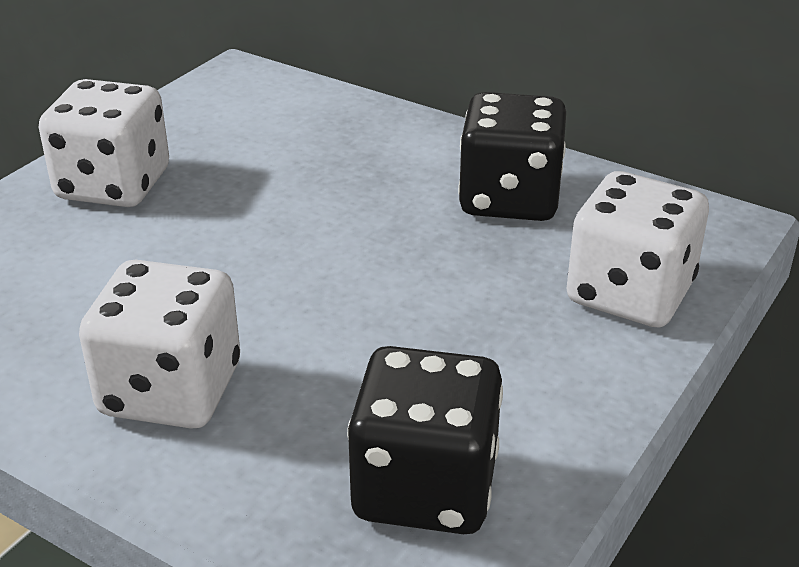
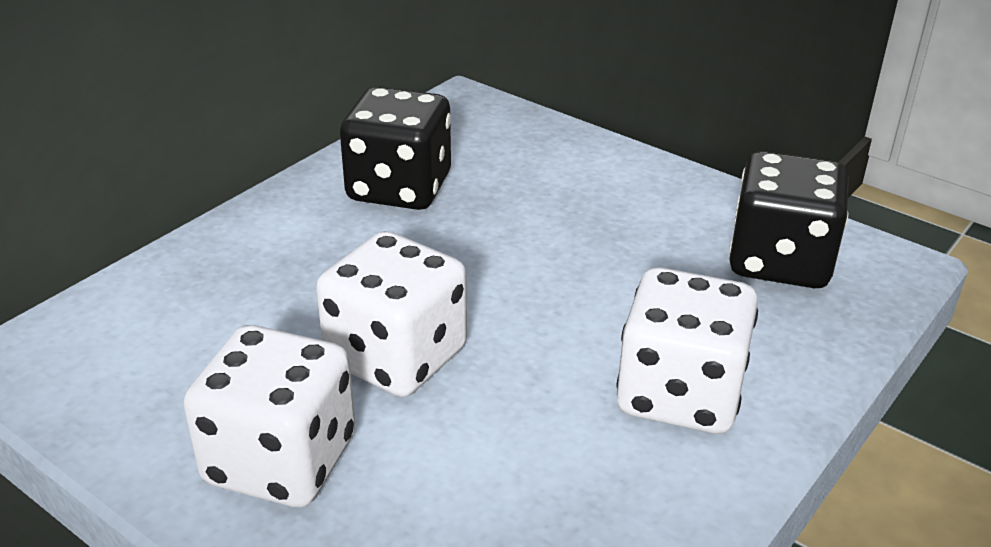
camera: 85 degrees left, 0 degrees up
white dice [566,171,709,327] -> white dice moved to [316,231,467,397]

